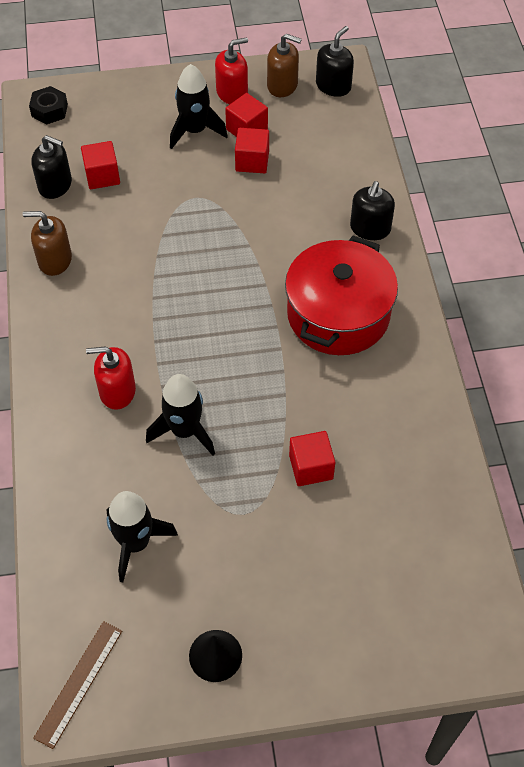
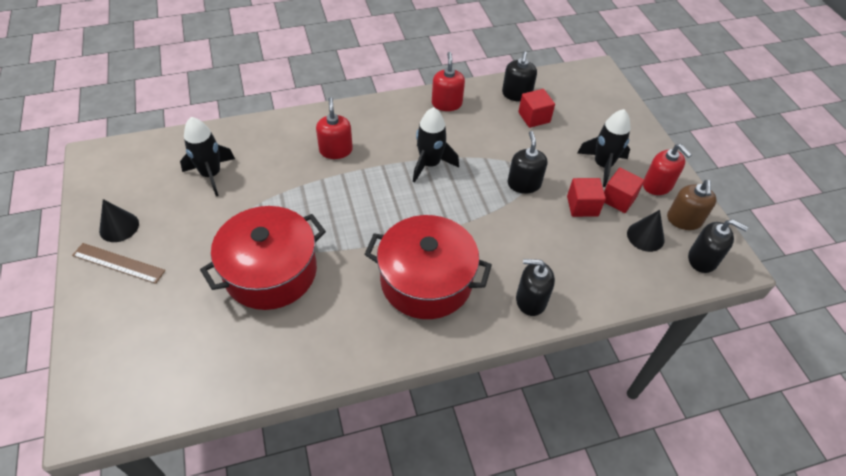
camera: 80 degrees right, 5 degrees down
brown soap dispenser [23,211,72,276] -> red soap dispenser [432,52,465,111]
black nut [29,86,68,125] -> none
brown ruler [33,621,122,749] -> brown ruler moved to [72,243,165,284]
black rocket [146,374,215,456] -> black rocket moved to [413,107,459,183]
red cube [289,431,335,486] -> red pot [200,206,326,310]
none -> black soap dispenser [508,131,547,194]
none -> black cone [627,210,664,252]

